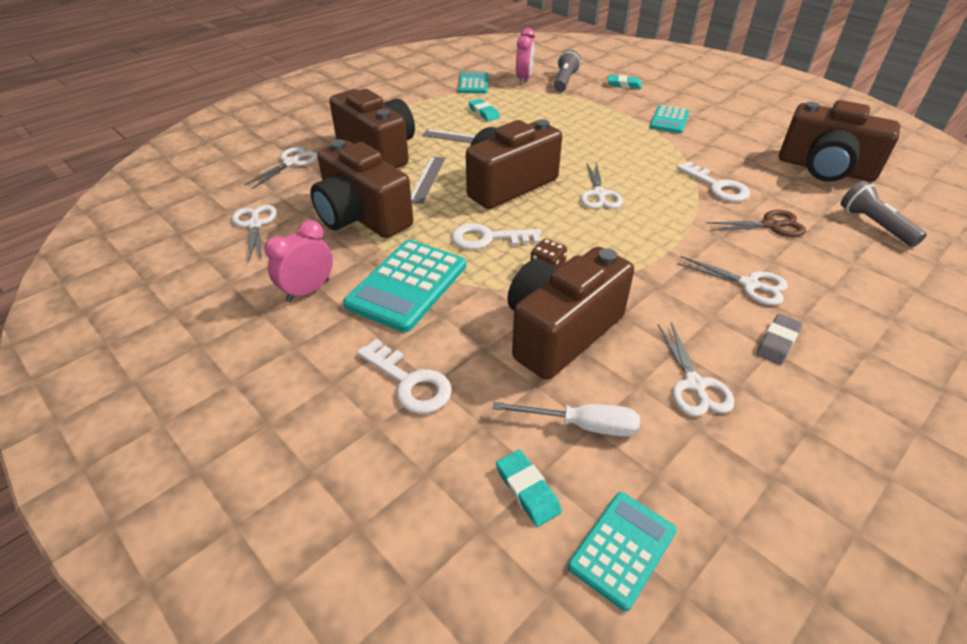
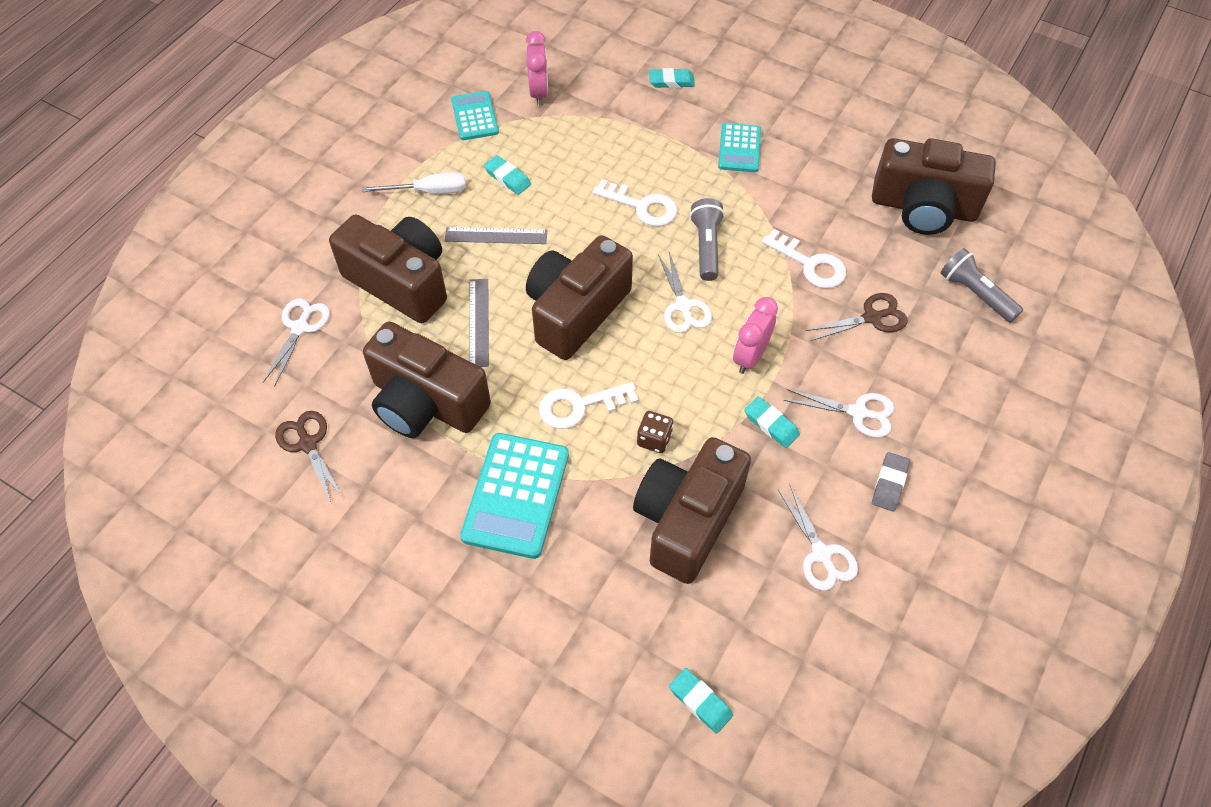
camera: 15 degrees left, 15 degrees up
white scissors [232,205,277,262] -> brown scissors [275,411,344,503]
pink clock [264,220,333,302] -> pink clock moved to [733,297,778,374]
white key [357,339,452,413] -> white key moved to [592,179,677,226]
white screwdriver [492,402,640,437] -> white screwdriver moved to [362,172,466,194]
grey flashlight [554,50,581,92] -> grey flashlight moved to [690,198,725,281]
turquoise calculator [568,492,677,611] -> none
none -> turquoise eraser [744,397,800,448]

